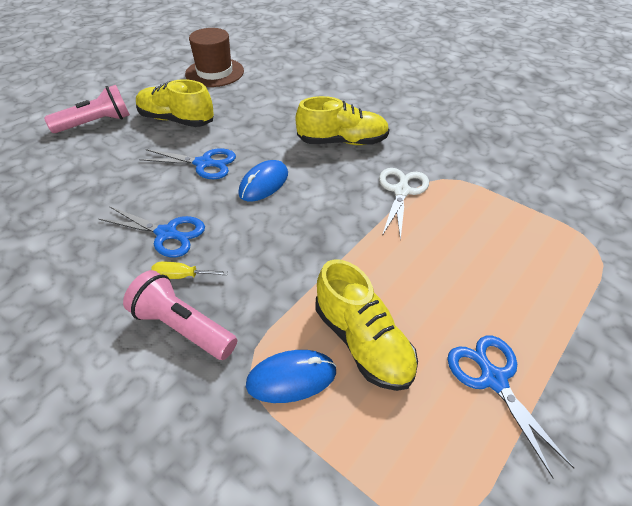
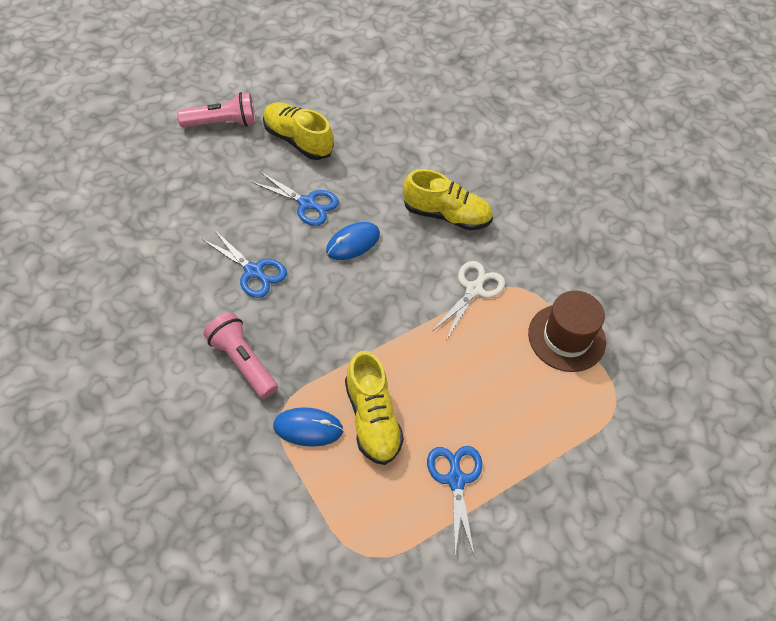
camera: 15 degrees right, 10 degrees up
yellow screwdriver [151,262,228,279] -> none
brown hat [185,28,244,87] -> brown hat moved to [528,291,606,372]

